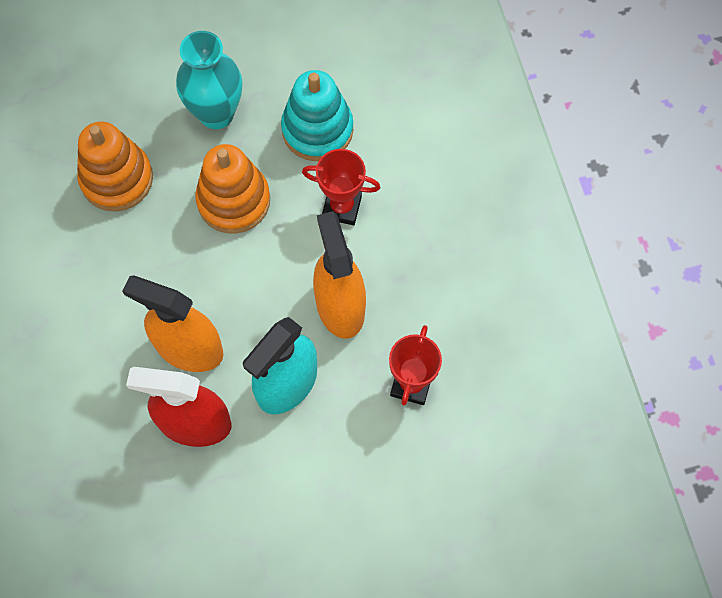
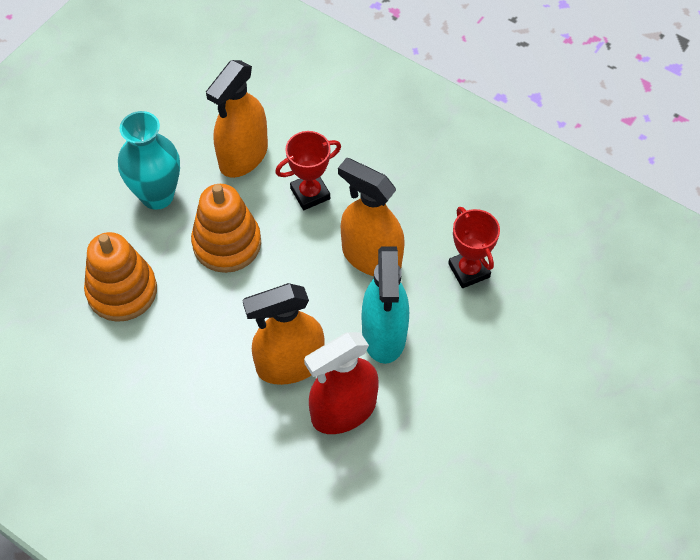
camera: 40 degrees left, 10 degrees down
turquoise stacking toy [281,70,353,161] -> orange spray bottle [206,60,268,178]

